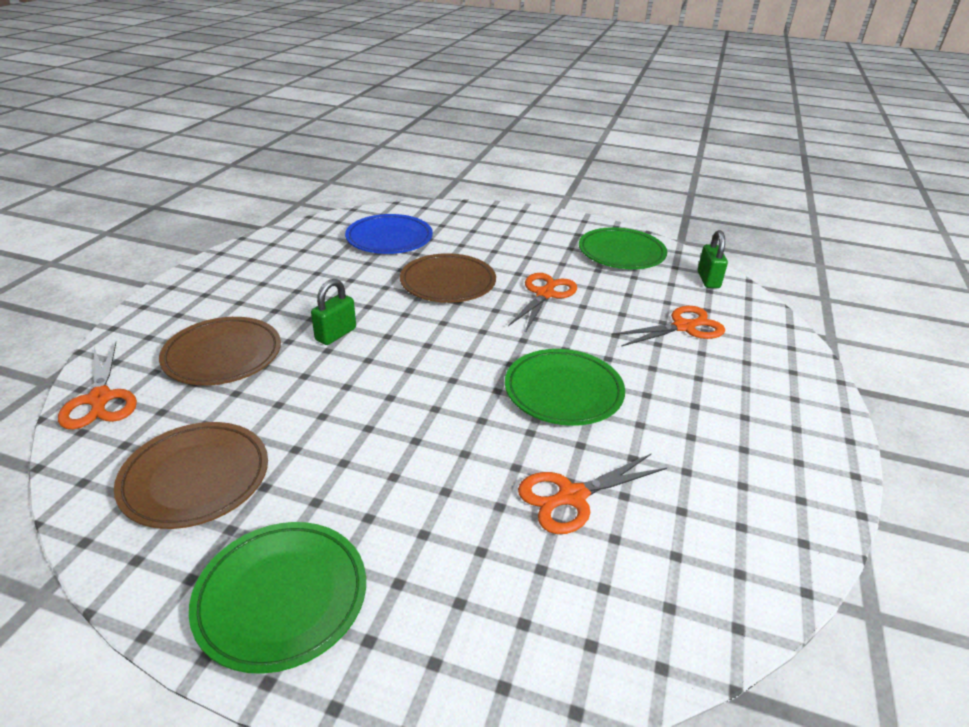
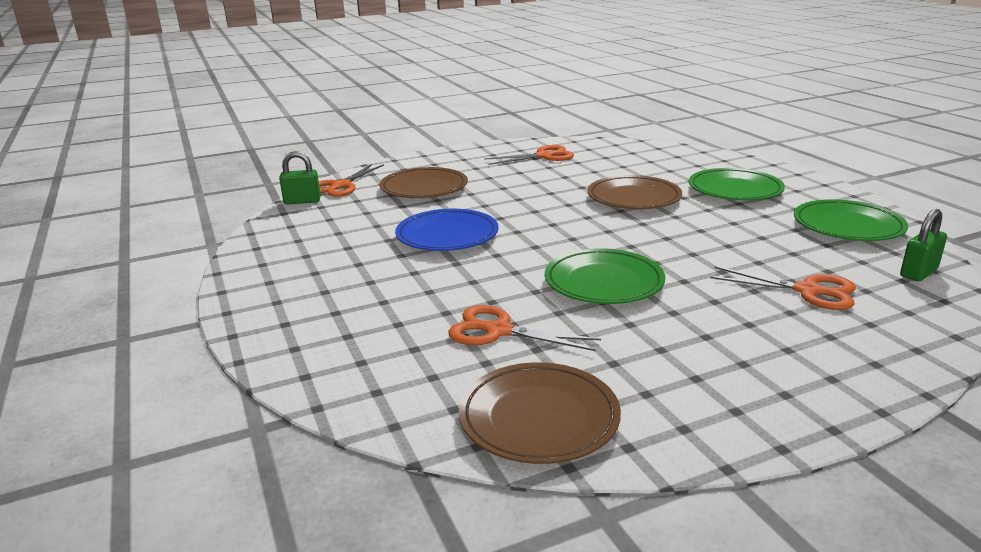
camera: 50 degrees right, 10 degrees down
brown plate [114,422,268,529] -> brown plate moved to [459,362,621,464]
green plate [189,522,366,674] -> green plate moved to [689,168,785,201]
green padlock [311,279,356,345] -> green padlock moved to [279,151,321,204]
blue plate [345,214,433,254] -> blue plate moved to [395,209,499,251]
orange scissors [508,273,577,333] -> orange scissors moved to [484,145,574,165]

